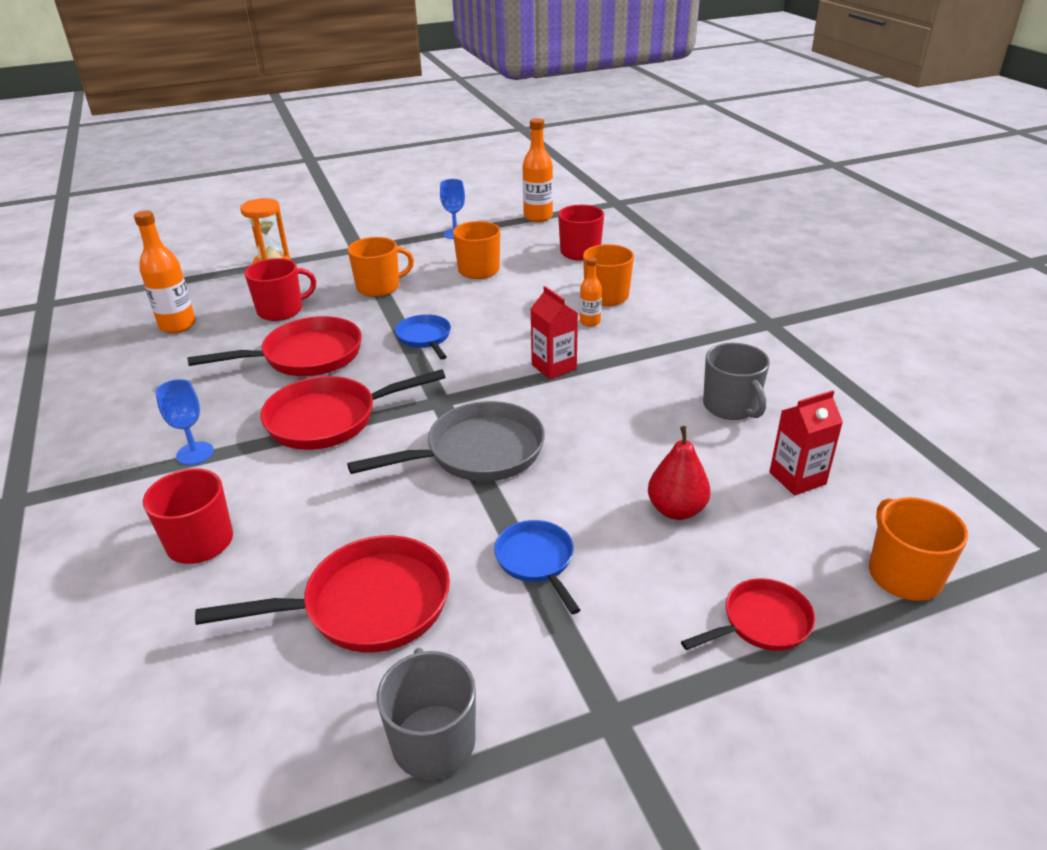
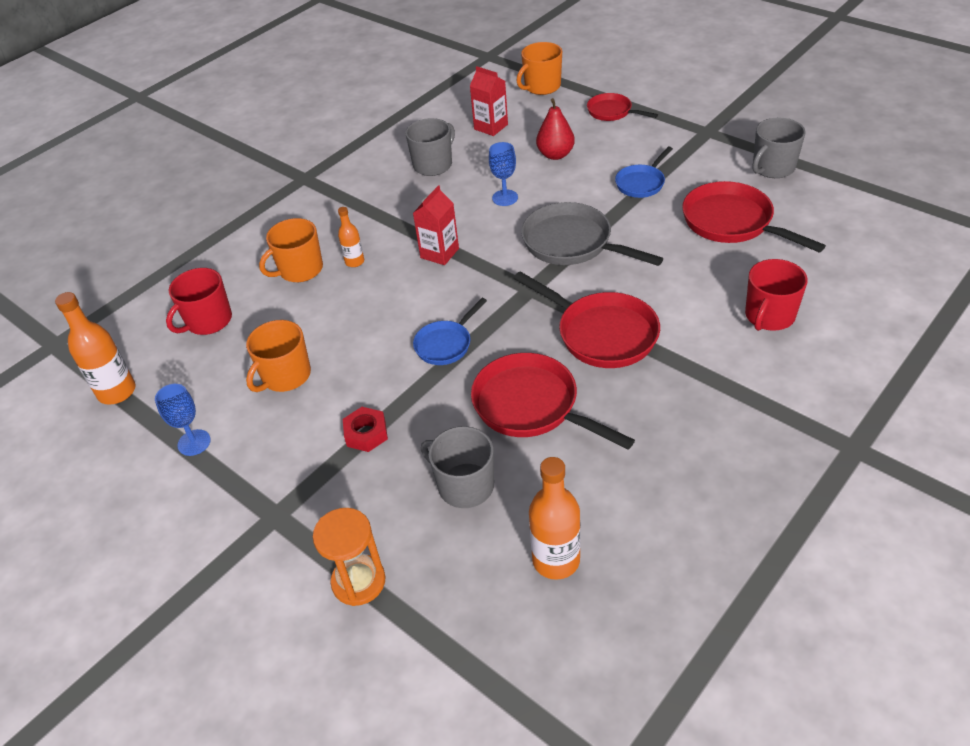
camera: 115 degrees left, 10 degrees up
blue goblet [156,379,214,465] -> blue goblet moved to [489,142,518,206]
red mug [244,258,316,321] -> grey mug [421,426,494,508]
orange mug [348,237,414,297] -> red nut [343,407,388,452]

